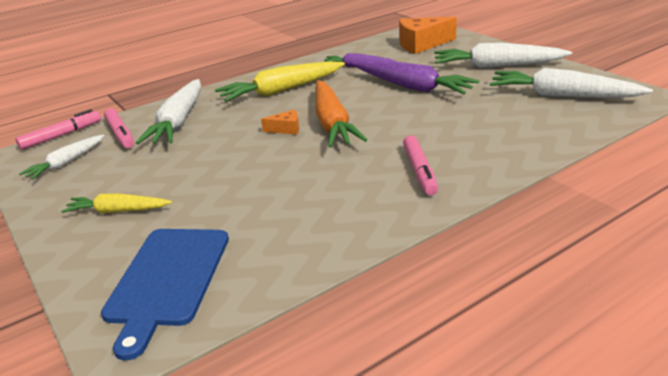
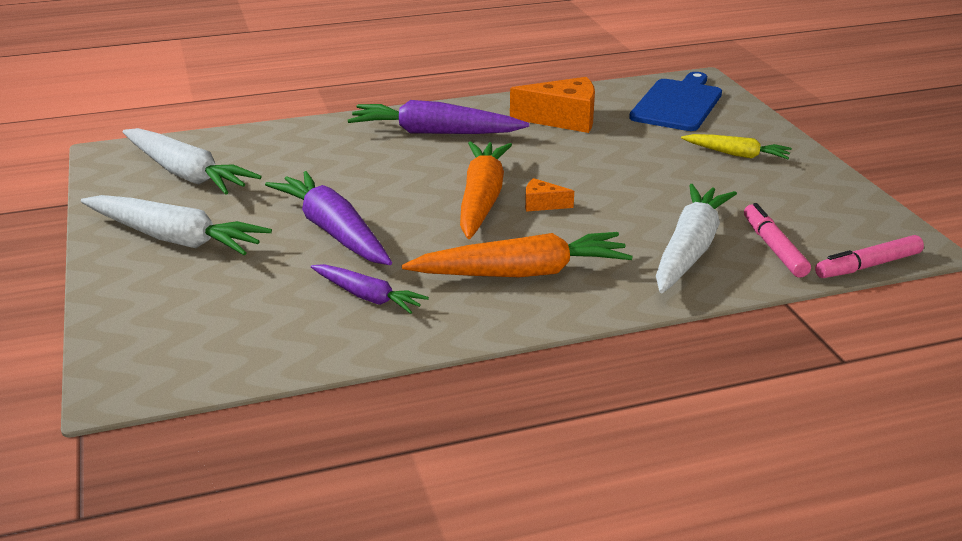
camera: 165 degrees left, 0 degrees up
white carrot [19,134,105,180] -> none
yellow carrot [215,61,345,102] -> orange carrot [402,232,633,277]
orange cheese [399,16,457,54] -> orange cheese moved to [510,77,595,133]
pink marker [403,135,438,196] -> purple carrot [348,100,529,134]

